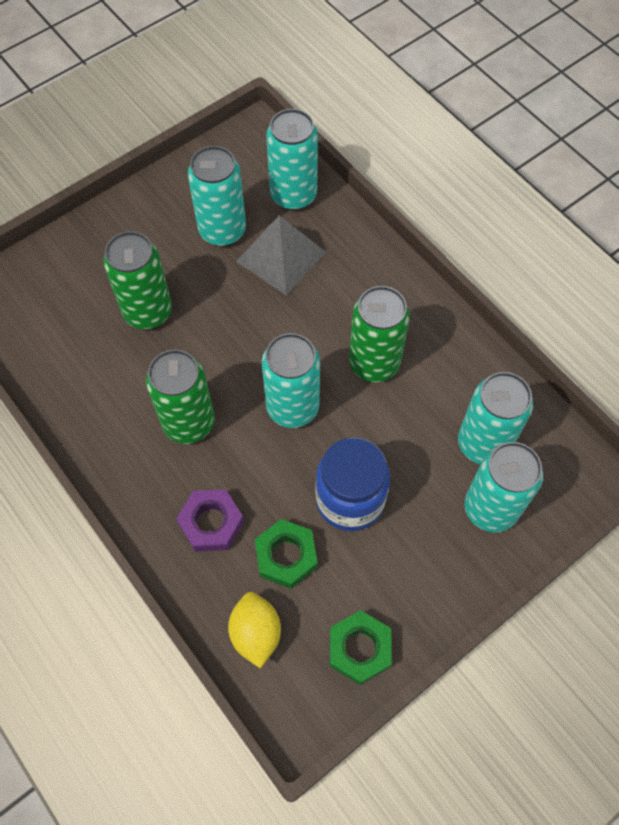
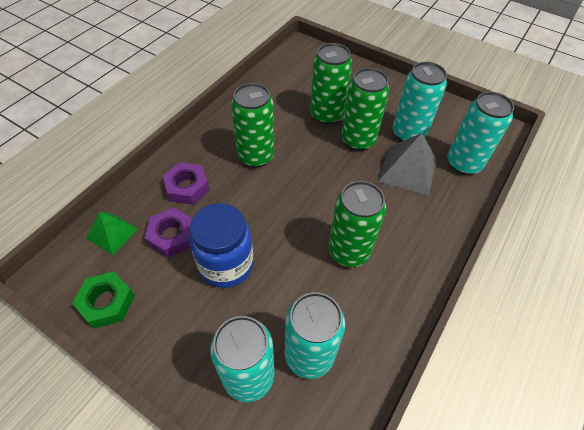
camera: 70 degrees right, 10 degrees down
yellow lemon [228,592,281,668] -> green pyramid [86,212,138,255]
green nut [255,519,318,589] -> purple nut [145,208,193,258]
turquoise can [262,333,320,428] -> none
none -> green can [341,68,390,151]

